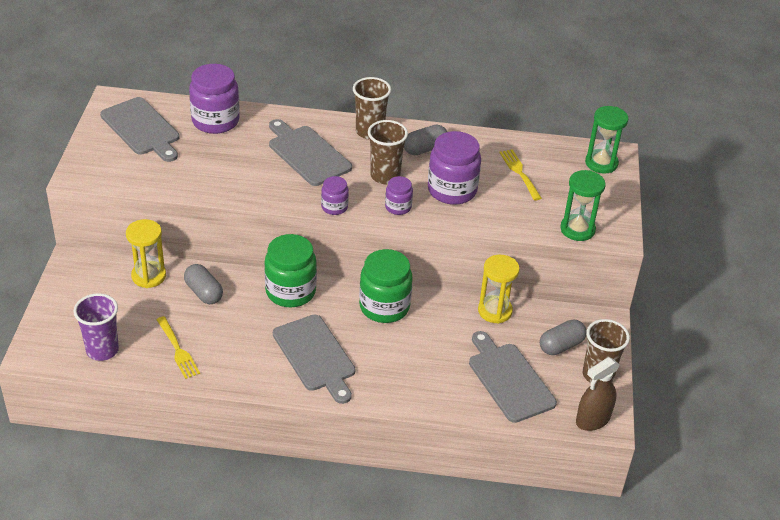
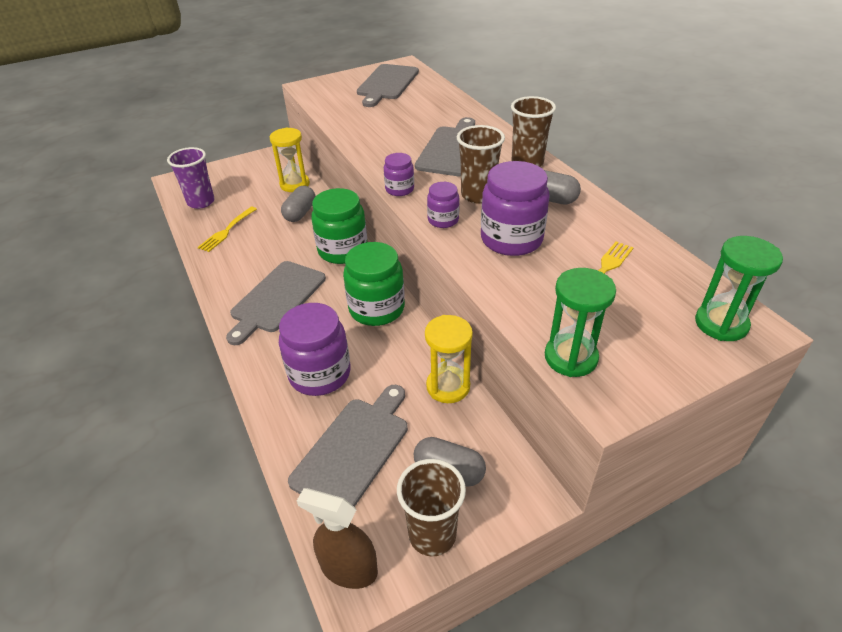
camera: 60 degrees right, 0 degrees up
purple jar [189,64,240,134] -> purple jar moved to [279,303,351,396]

